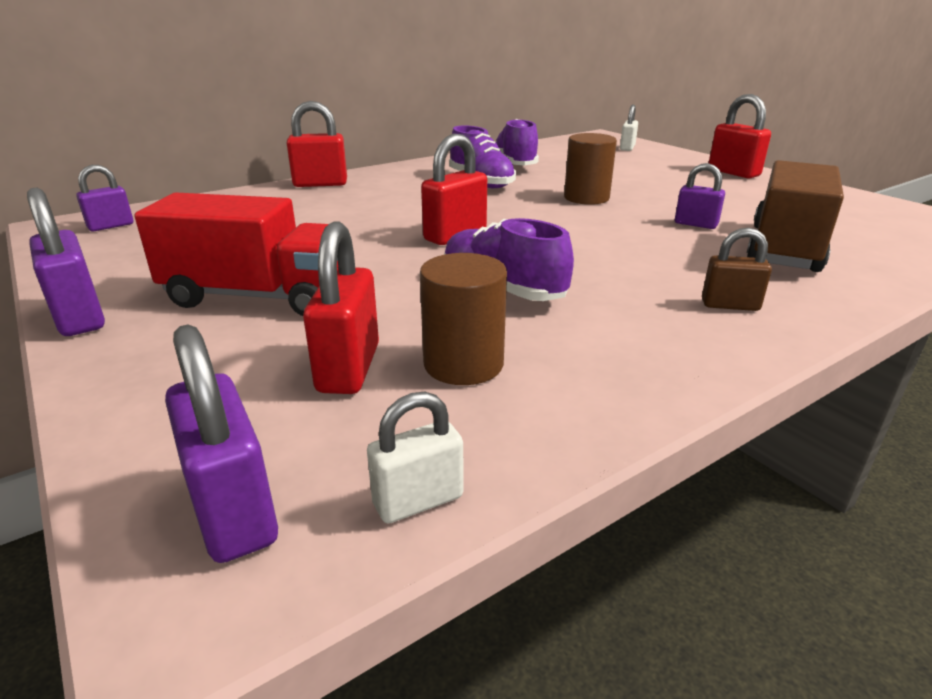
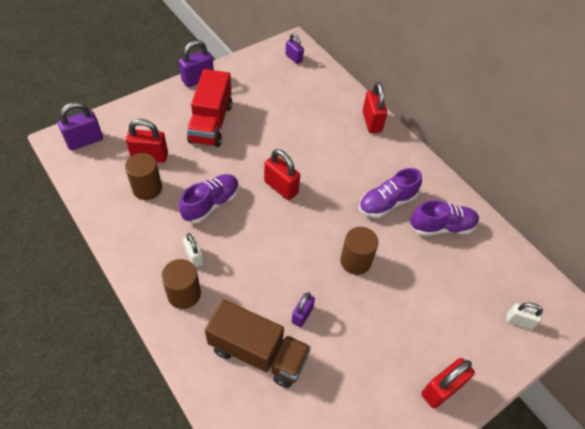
camera: 85 degrees right, 25 degrees up
white padlock [367,392,463,523] -> white padlock moved to [183,233,204,268]
brown padlock [702,228,772,311] -> brown cylinder [161,259,201,309]

